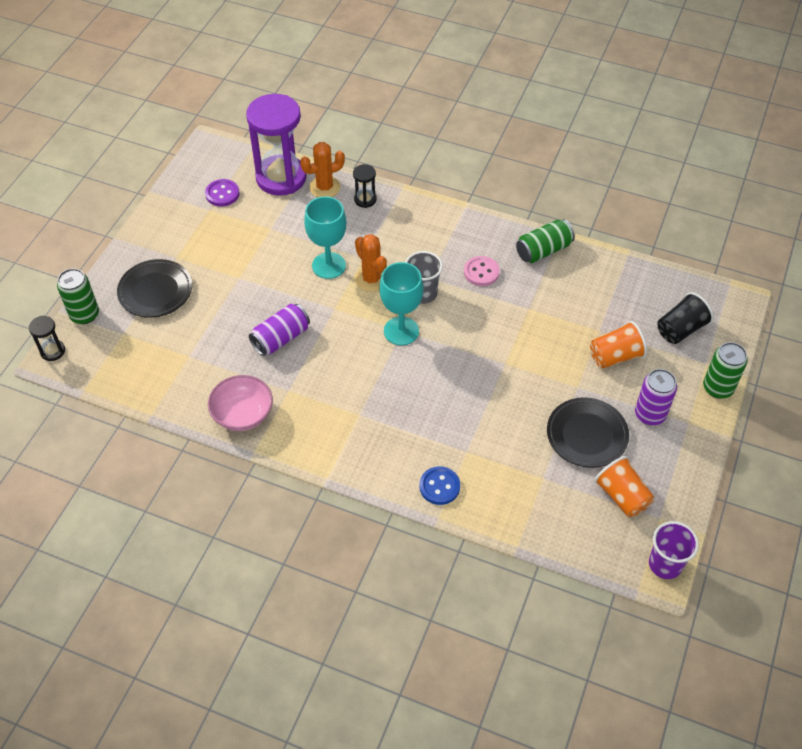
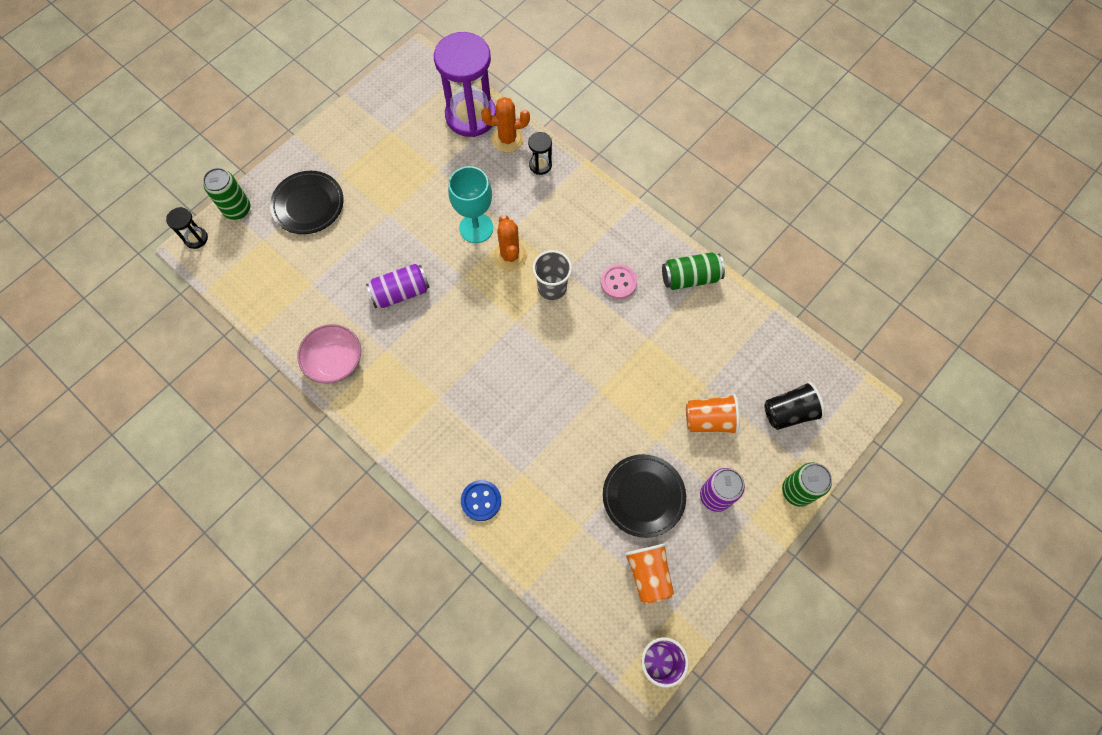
camera: 20 degrees right, 15 degrees up
purple button [205,179,240,206] -> none
turquoise goblet [379,262,423,346] -> none

